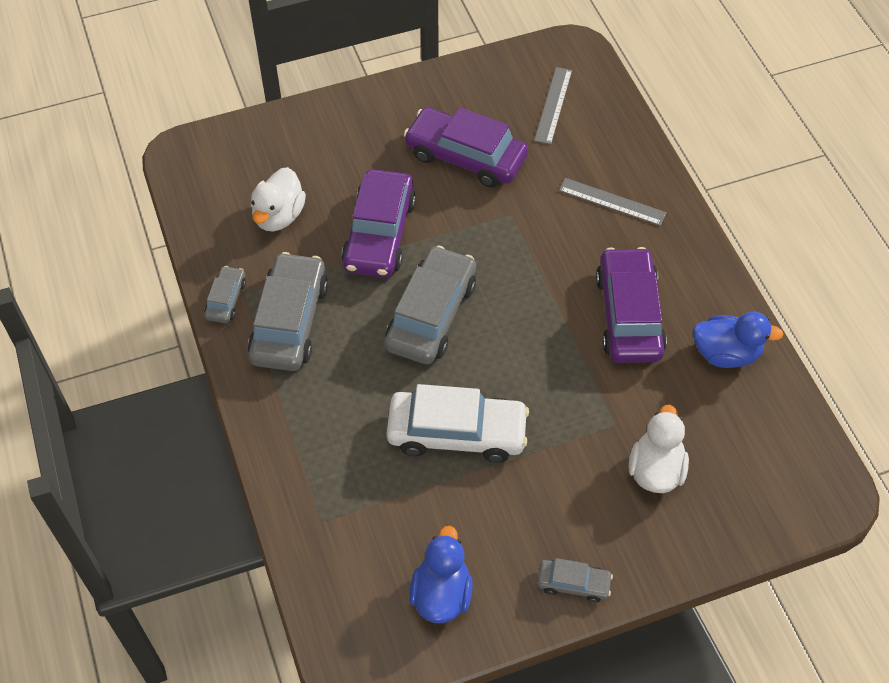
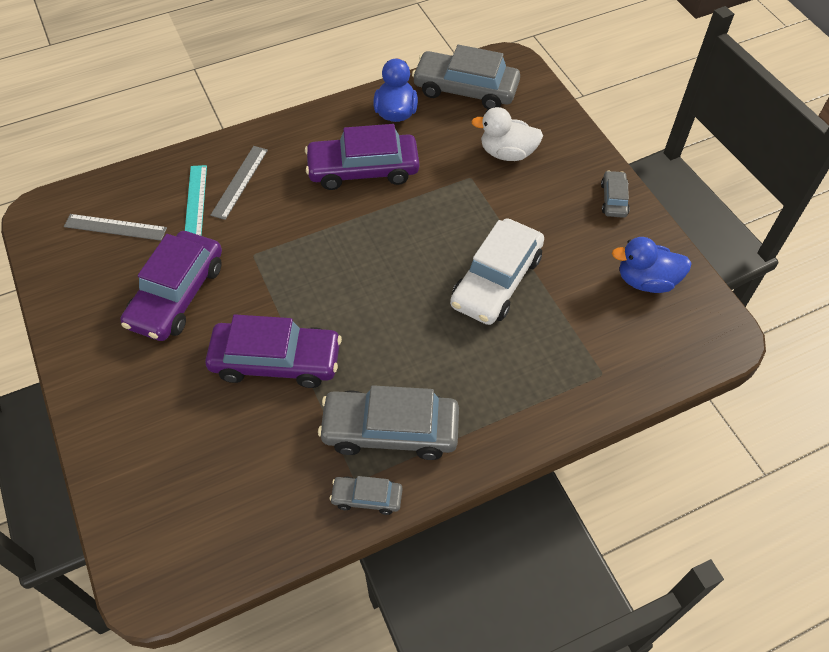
camera: 95 degrees left, 0 degrees up
white duck [251,167,306,232] -> none
grey car [385,245,476,364] -> grey car moved to [412,45,520,110]
white car [387,384,529,463] -> white car turned 150 degrees counterclockwise [450,219,544,325]
none -> turquoise ruler [185,165,207,236]

